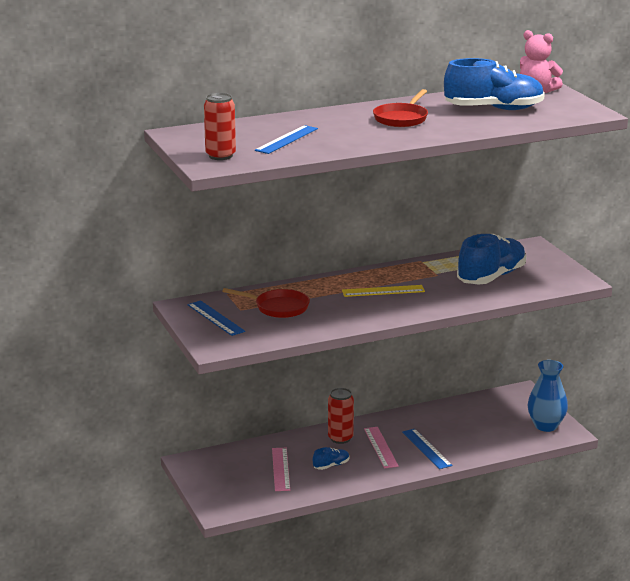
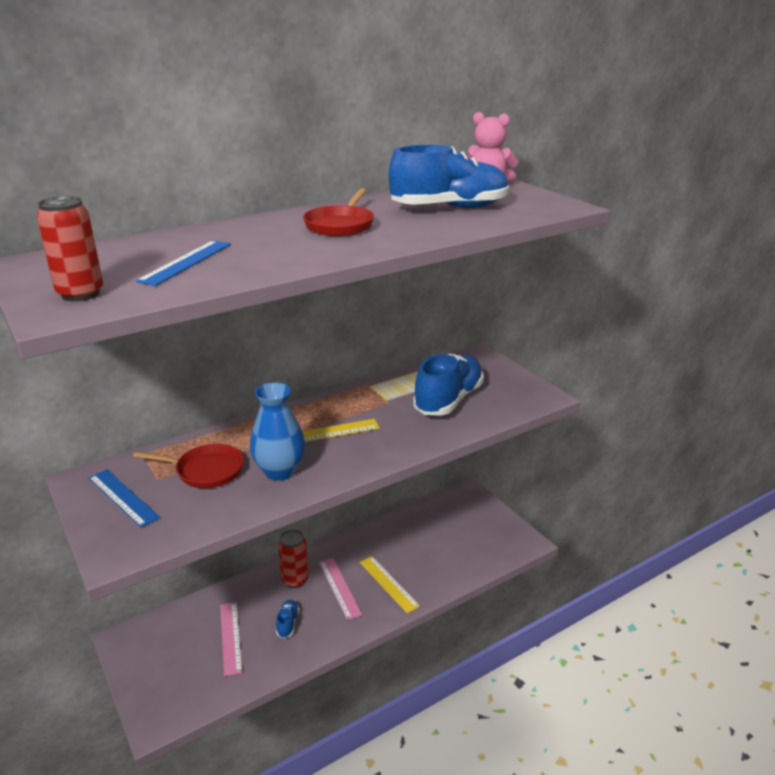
camera: 10 degrees left, 5 degrees up
blue shoe [313,447,350,470] -> blue shoe turned 45 degrees counterclockwise [276,600,299,639]
blue ruler [402,429,452,469] -> yellow ruler [360,556,420,613]
blue vase [528,360,568,432] -> blue vase moved to [250,382,305,481]

